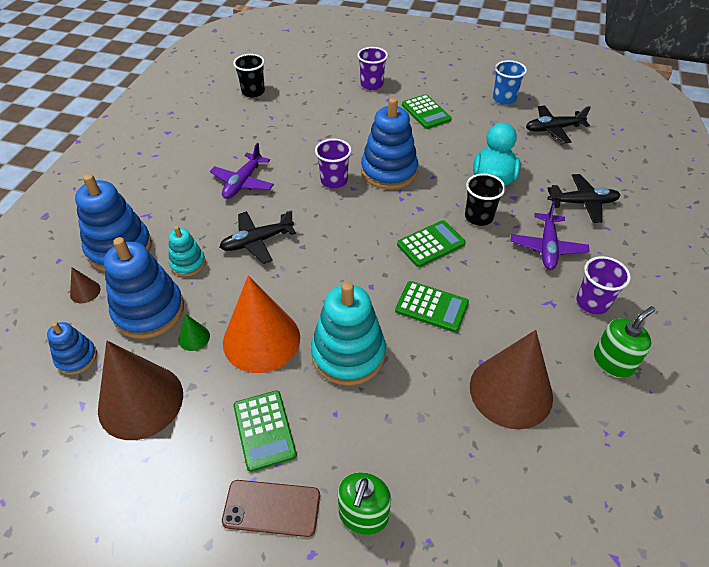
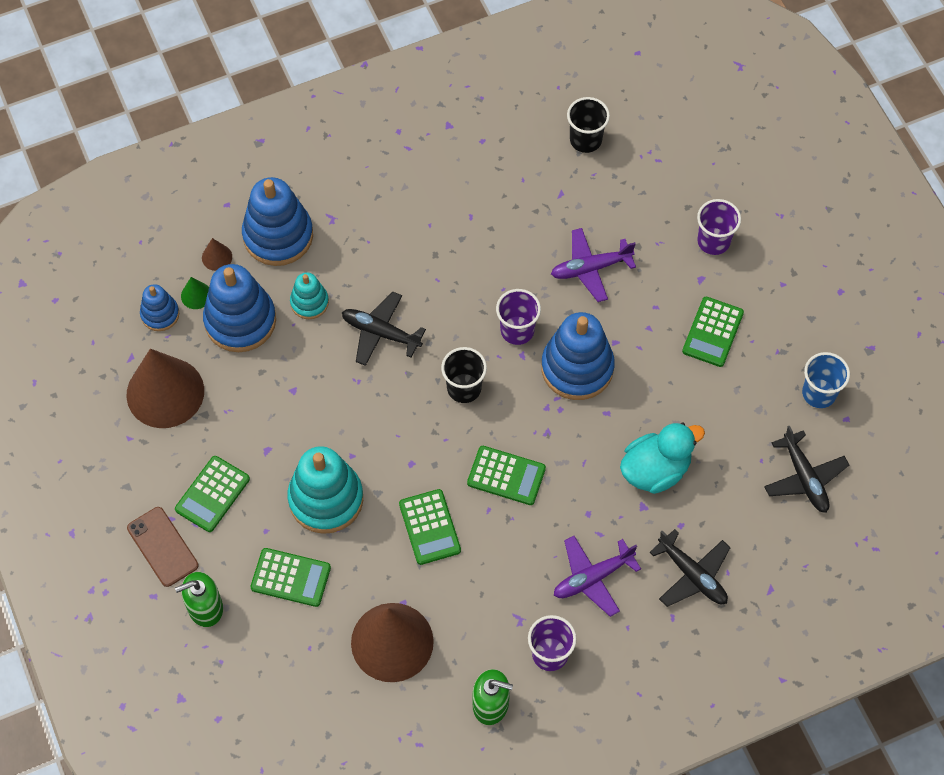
camera: 50 degrees right, 15 degrees up
green cone [178,314,210,351] -> green cone moved to [181,277,209,309]
purple plane [210,143,274,199] -> purple plane moved to [551,228,636,302]
orange cone [223,275,300,373] -> none
black cup [465,173,506,226] -> black cup moved to [441,347,487,403]
black plane [526,105,591,144] -> black plane turned 150 degrees counterclockwise [764,425,849,513]
none -> green calculator [250,548,331,607]

